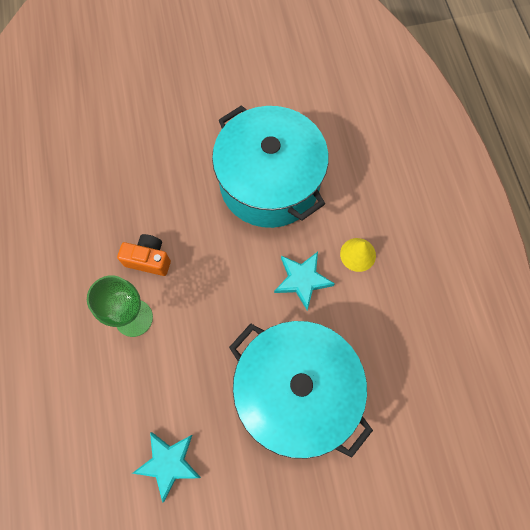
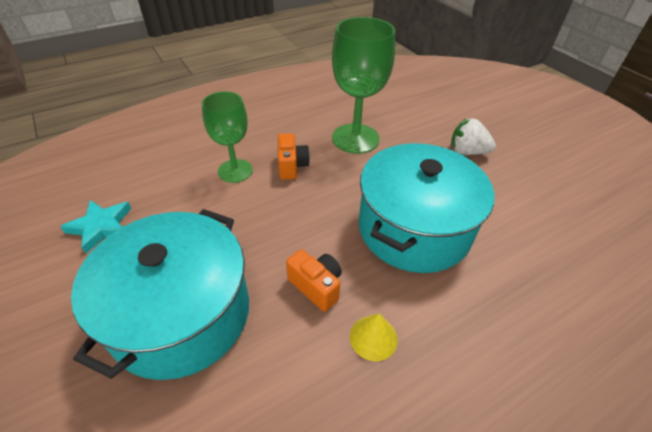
camera: 70 degrees right, 25 degrees down
turquoise star [274,252,335,310] -> orange camera [286,249,342,312]
none -> green goblet [332,17,395,154]
none -> white strawberry [451,118,496,155]

